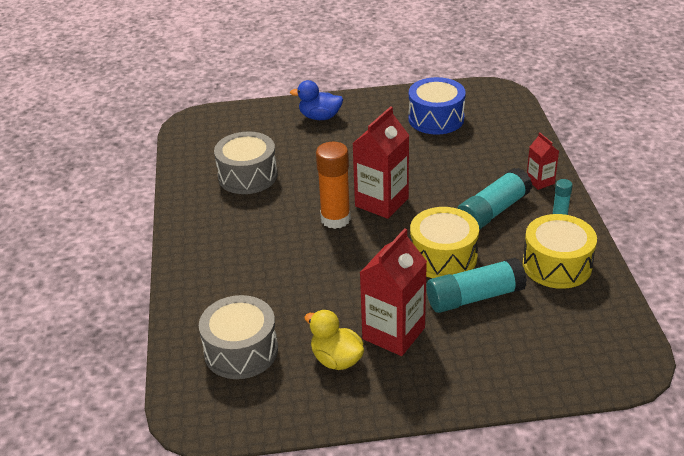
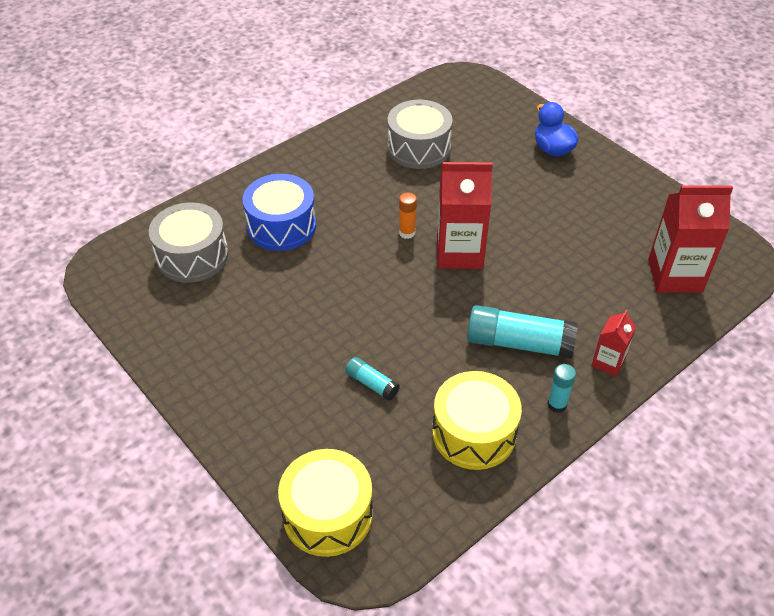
camera: 55 degrees right, 10 degrees up
yellow duck [304,310,364,370] -> none
orange glue stick [316,142,351,229] -> orange glue stick [399,193,417,239], size x0.51
red carton [360,228,427,356] -> red carton moved to [648,186,733,293]
blue drum [408,77,466,134] -> blue drum moved to [242,174,316,251]
yellow drum [410,207,479,278] -> yellow drum moved to [278,449,373,557]
turquoise glue stick [426,257,527,313] -> turquoise glue stick [345,357,400,401], size x0.51

